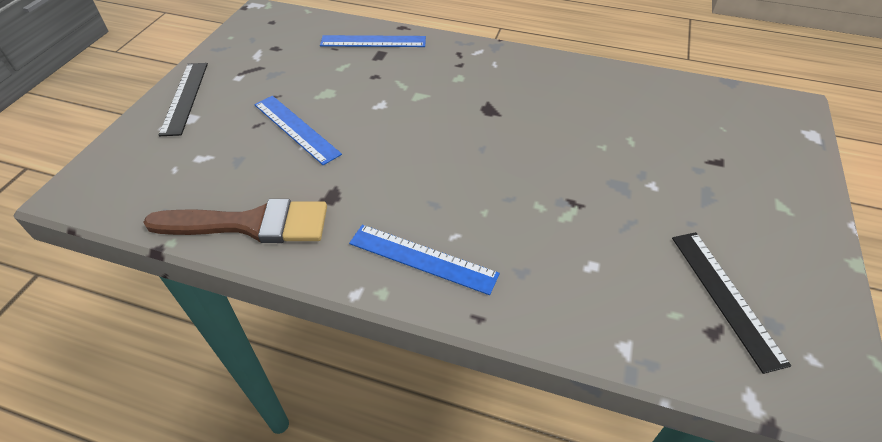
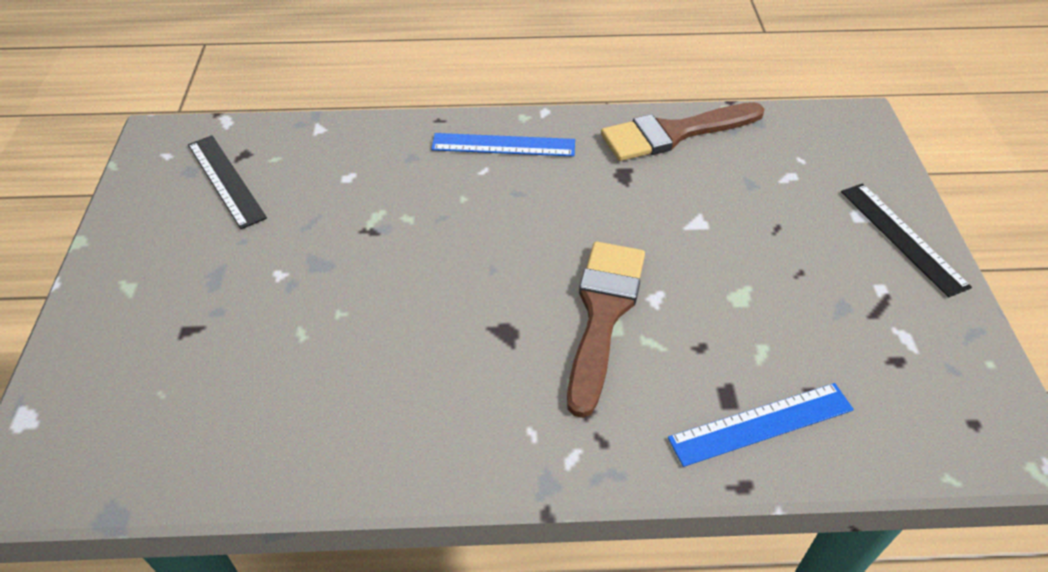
camera: 160 degrees right, 0 degrees up
blue ruler [254,96,342,165] -> none
none -> brown brush [567,242,645,418]

